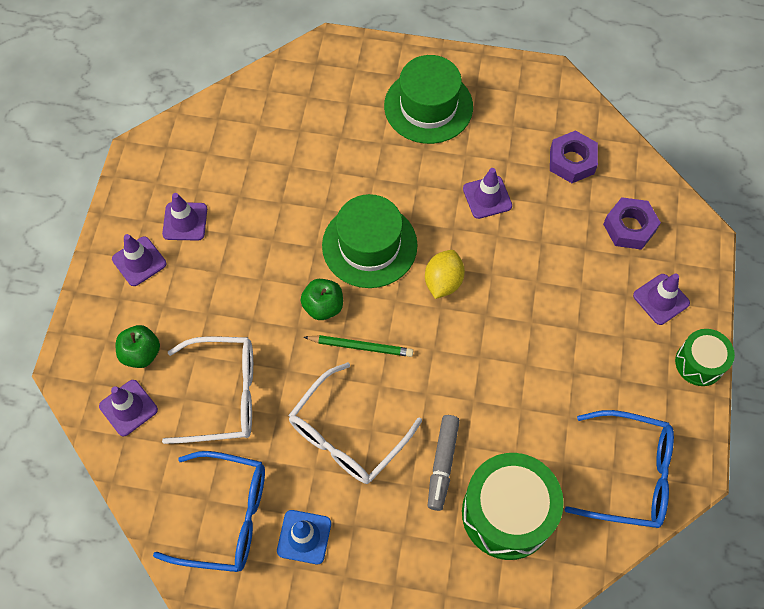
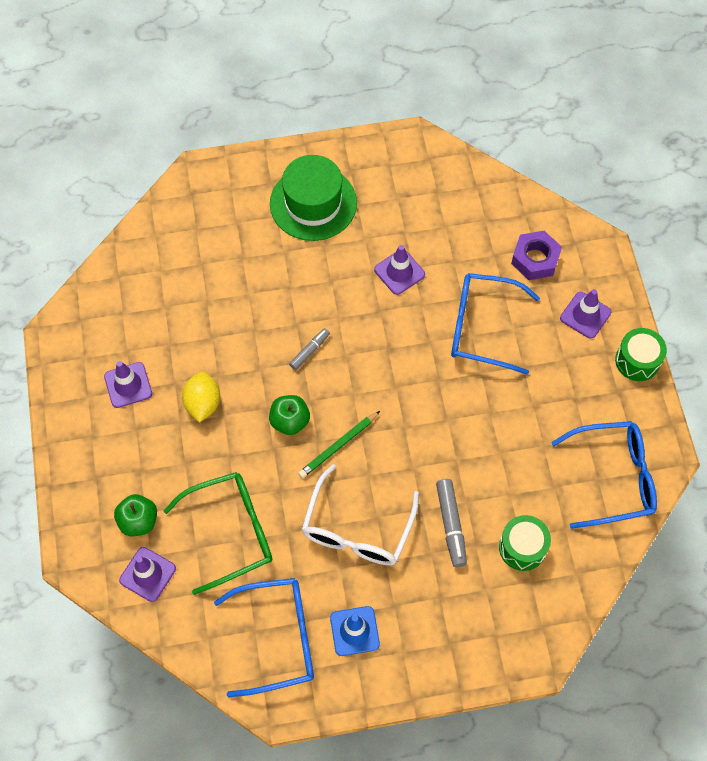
camera: 20 degrees left, 0 degrees up
purple traffic cone [112,234,167,286] -> none
white glasses [162,336,253,444] -> green glasses [163,472,272,595]
green pencil [304,335,413,357] -> green pencil turned 150 degrees clockwise [298,411,380,478]
green hat [322,194,418,288] -> grey marker [289,328,330,370]
yellow lemon [425,250,465,299] -> yellow lemon moved to [182,372,220,423]
green drum [462,453,564,560] -> green drum [499,515,551,571], size x0.56
purple nut [550,130,598,183] -> none
none -> blue glasses [451,273,540,375]

